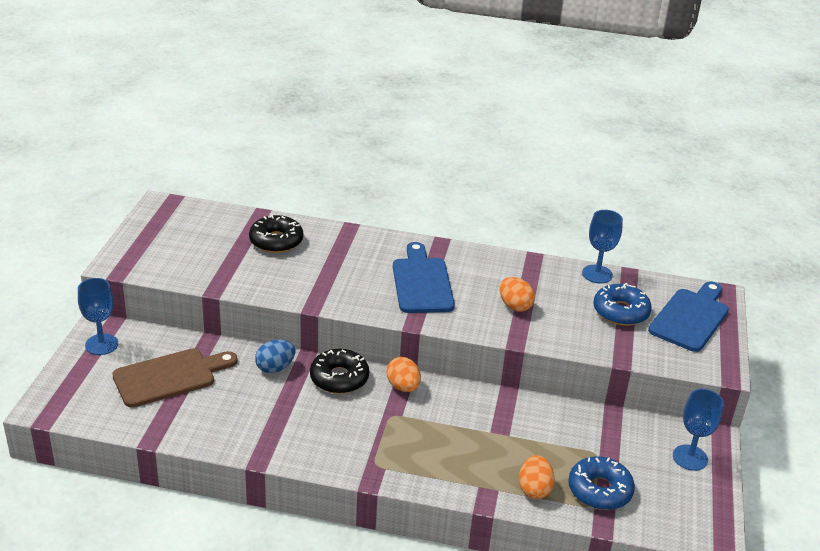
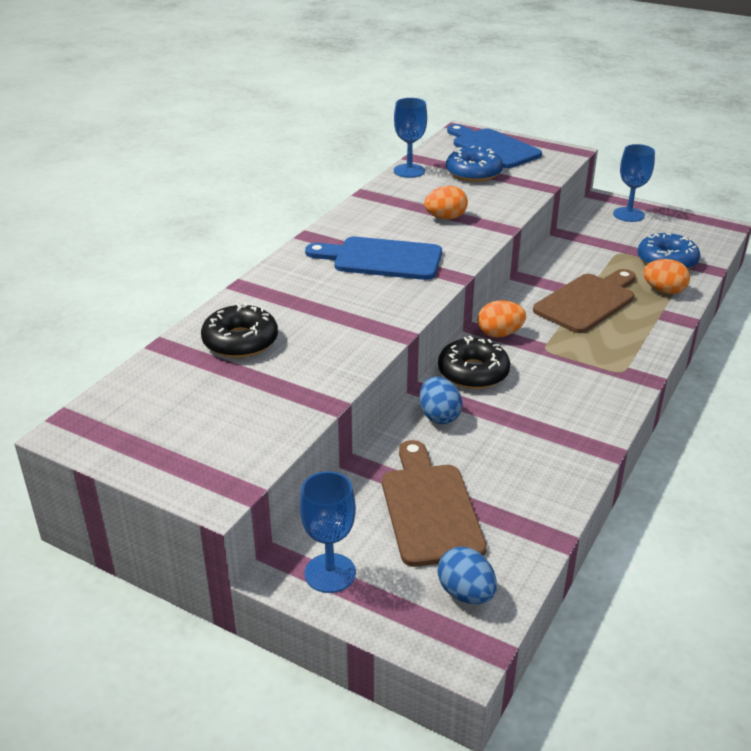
camera: 70 degrees left, 0 degrees up
none -> blue egg [438,547,497,604]
none -> brown cutting board [533,269,636,333]

